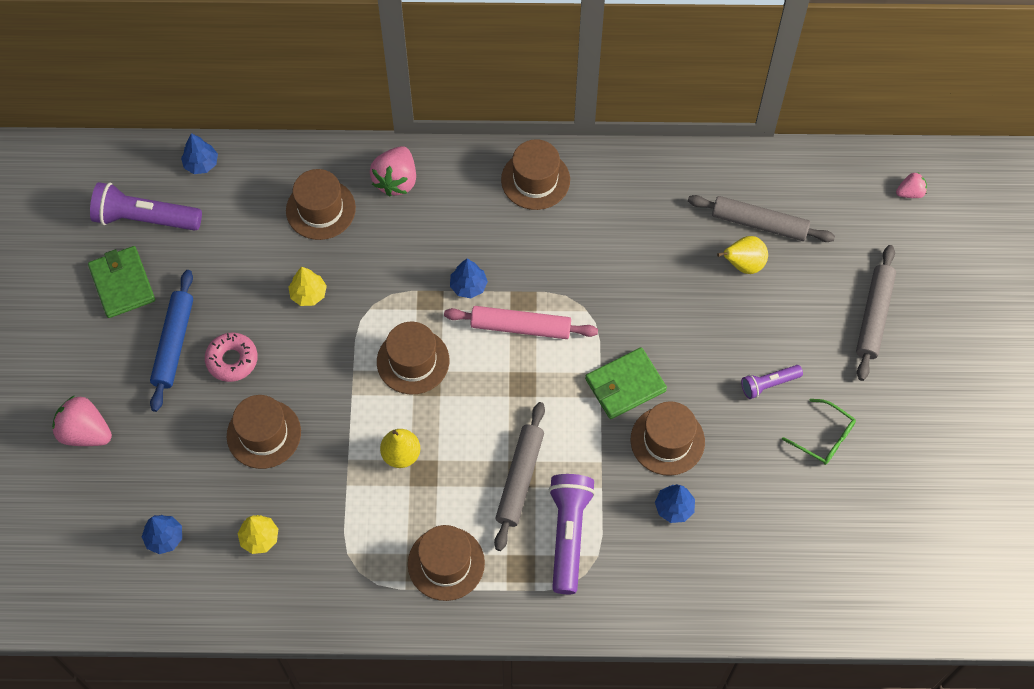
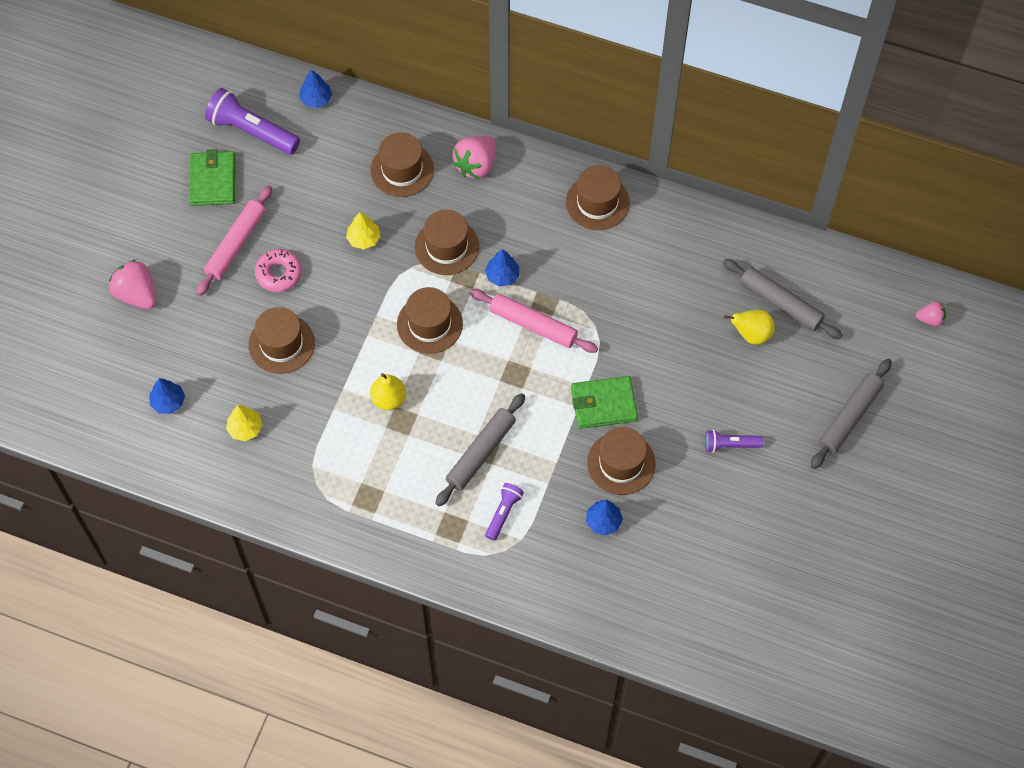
camera: 20 degrees right, 0 degrees up
blue rolling pin [150,270,193,412] -> pink rolling pin [196,185,273,296]
brown hat [408,525,485,601] -> brown hat moved to [414,210,479,275]
purple flashlight [549,474,595,594] -> purple flashlight [485,483,524,541], size x0.55
green glasses [782,399,856,465] -> none

